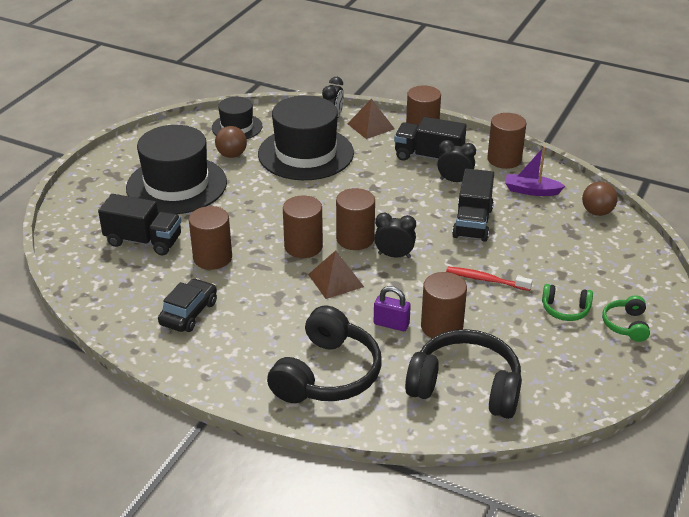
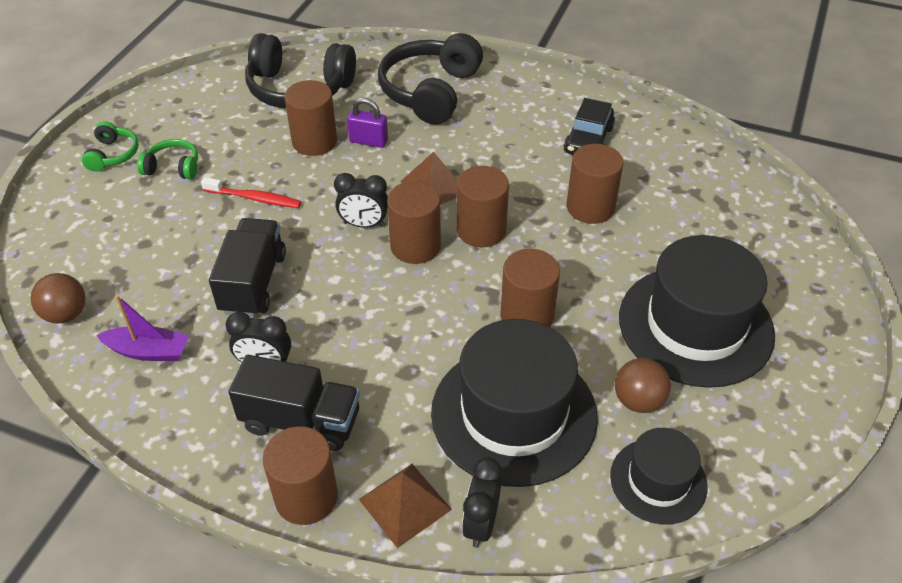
camera: 175 degrees right, 10 degrees up
black truck [98,194,181,255] -> none
brown cylinder [487,113,526,169] -> brown cylinder moved to [500,249,560,327]

